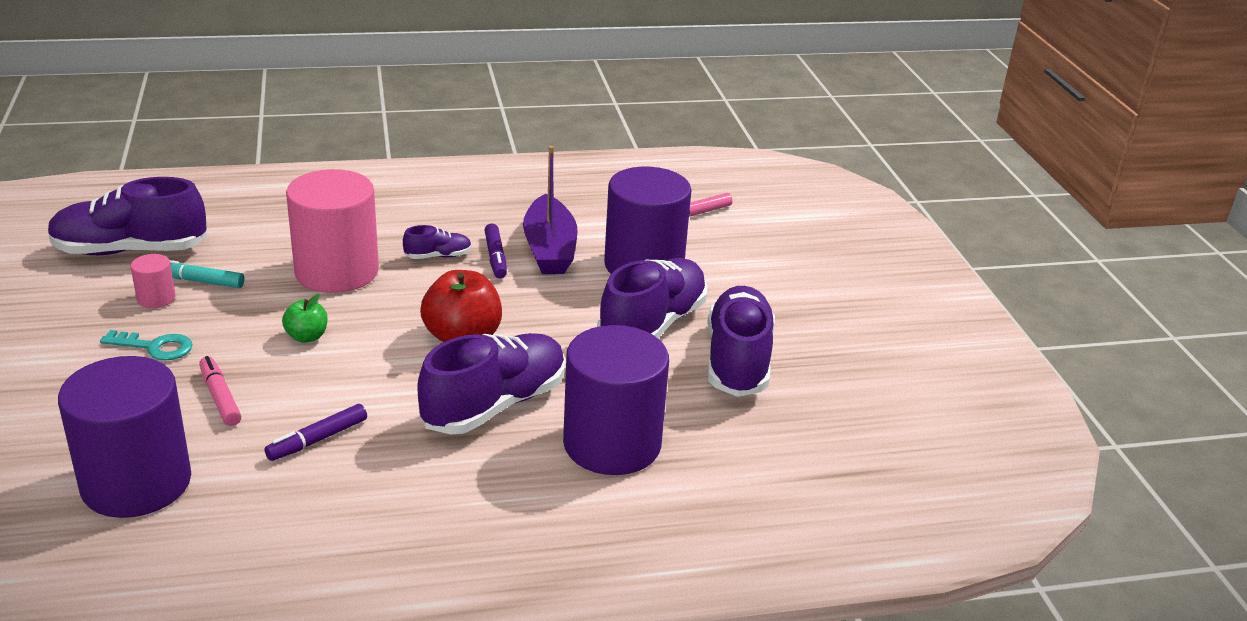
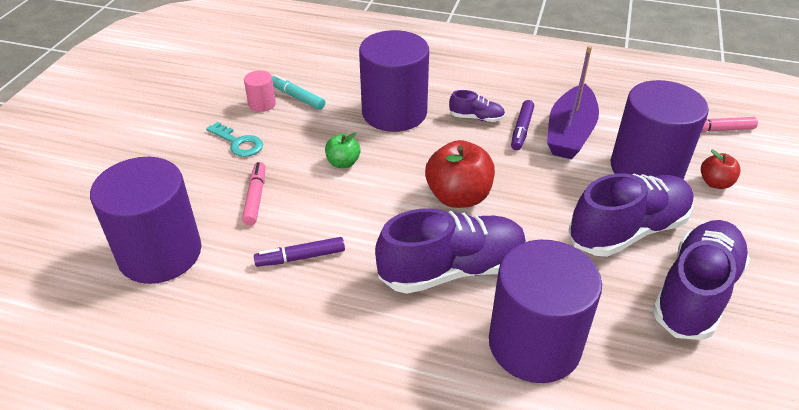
camera: 30 degrees right, 10 degrees up
purple shoe [48,177,207,255] -> none
pink cylinder [286,169,379,293] -> purple cylinder [359,30,429,132]
none -> red apple [701,149,741,189]

